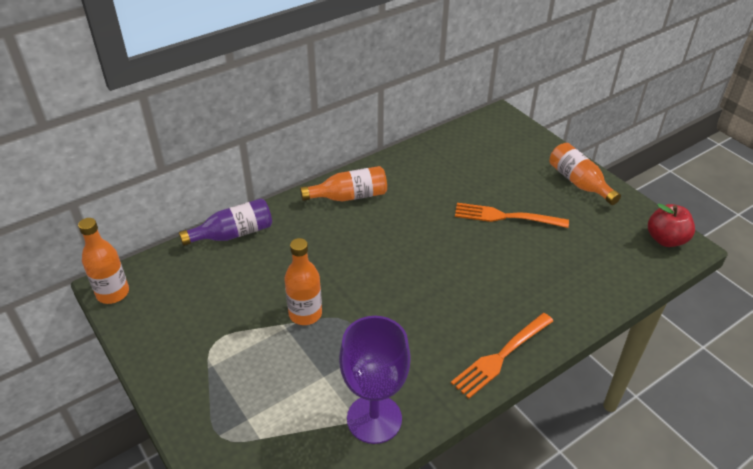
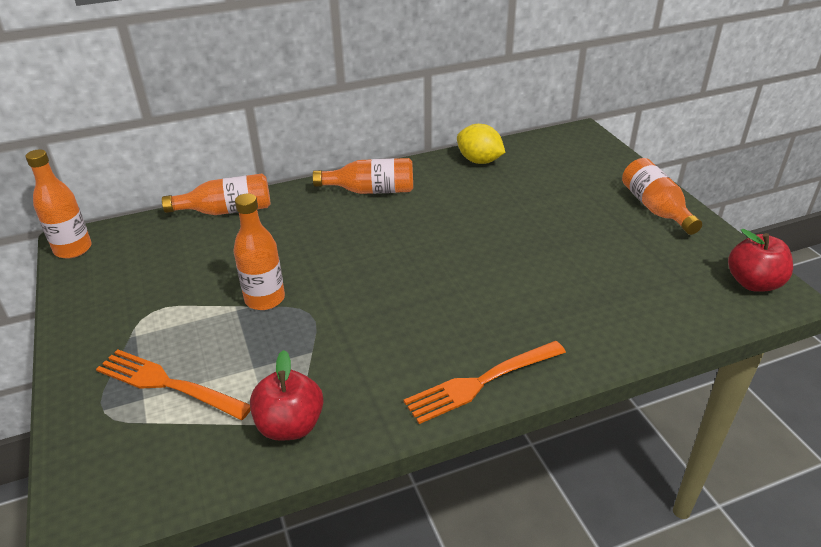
camera: 15 degrees right, 5 degrees down
purple bottle [179,198,272,246] -> orange bottle [162,174,271,215]
purple goblet [339,316,411,444] -> red apple [250,350,324,441]
orange fork [455,203,569,228] -> orange fork moved to [96,349,251,420]
none -> yellow lemon [457,124,505,164]

